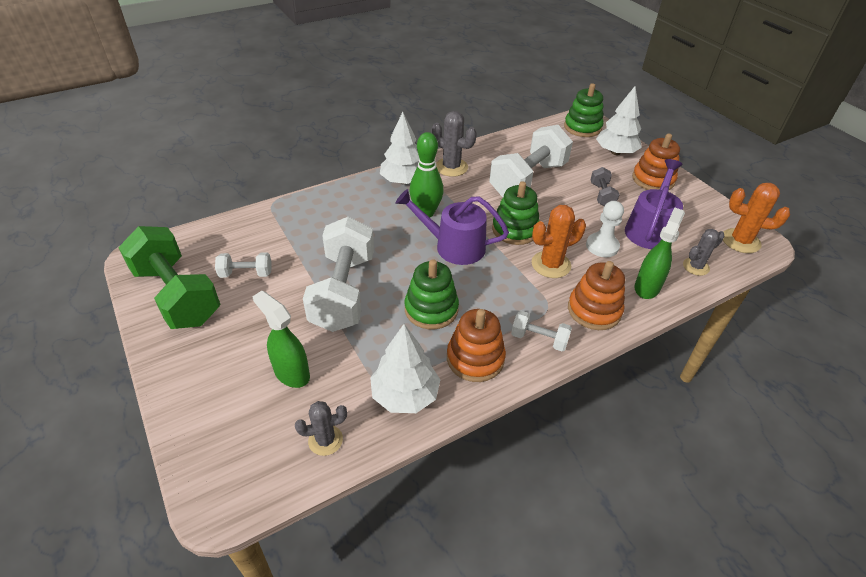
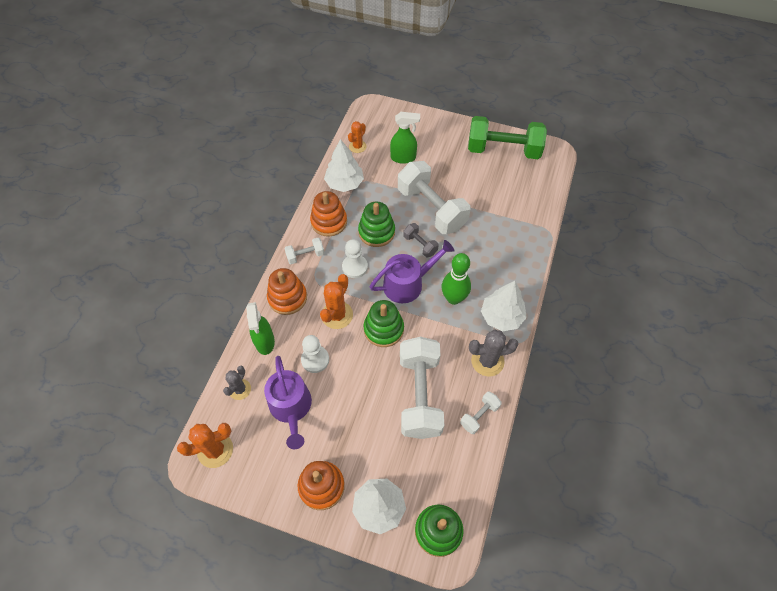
camera: 140 degrees right, 15 degrees up
white dumbbell [215,252,272,278] -> white dumbbell moved to [460,391,502,434]
grey cactus [295,401,347,456] -> orange cactus [348,121,367,153]
grey dumbbell [590,167,620,206] -> grey dumbbell moved to [403,223,439,257]
none -> white pawn [342,239,368,278]

